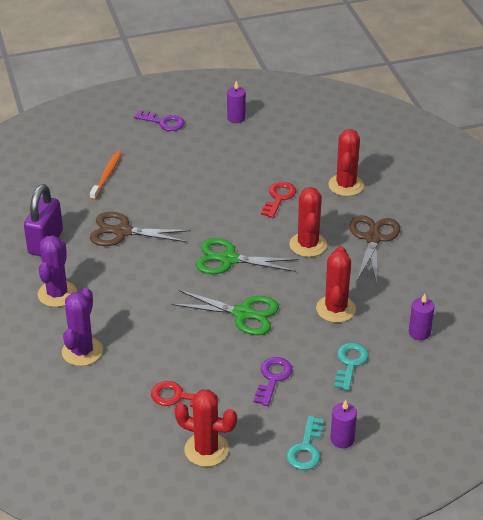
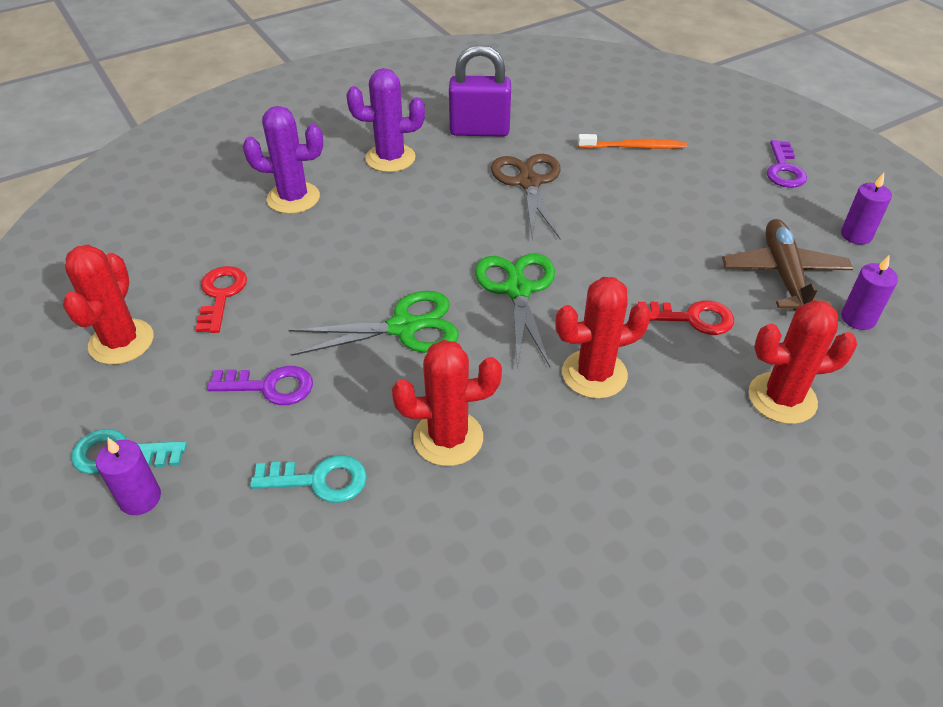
camera: 75 degrees right, 5 degrees up
green scissors [172,290,279,335] -> green scissors turned 105 degrees counterclockwise [289,291,459,356]
brown scissors [349,215,400,284] -> none
purple candle [409,294,435,340] -> purple candle moved to [841,255,898,330]
none -> brown plane [722,219,853,310]

